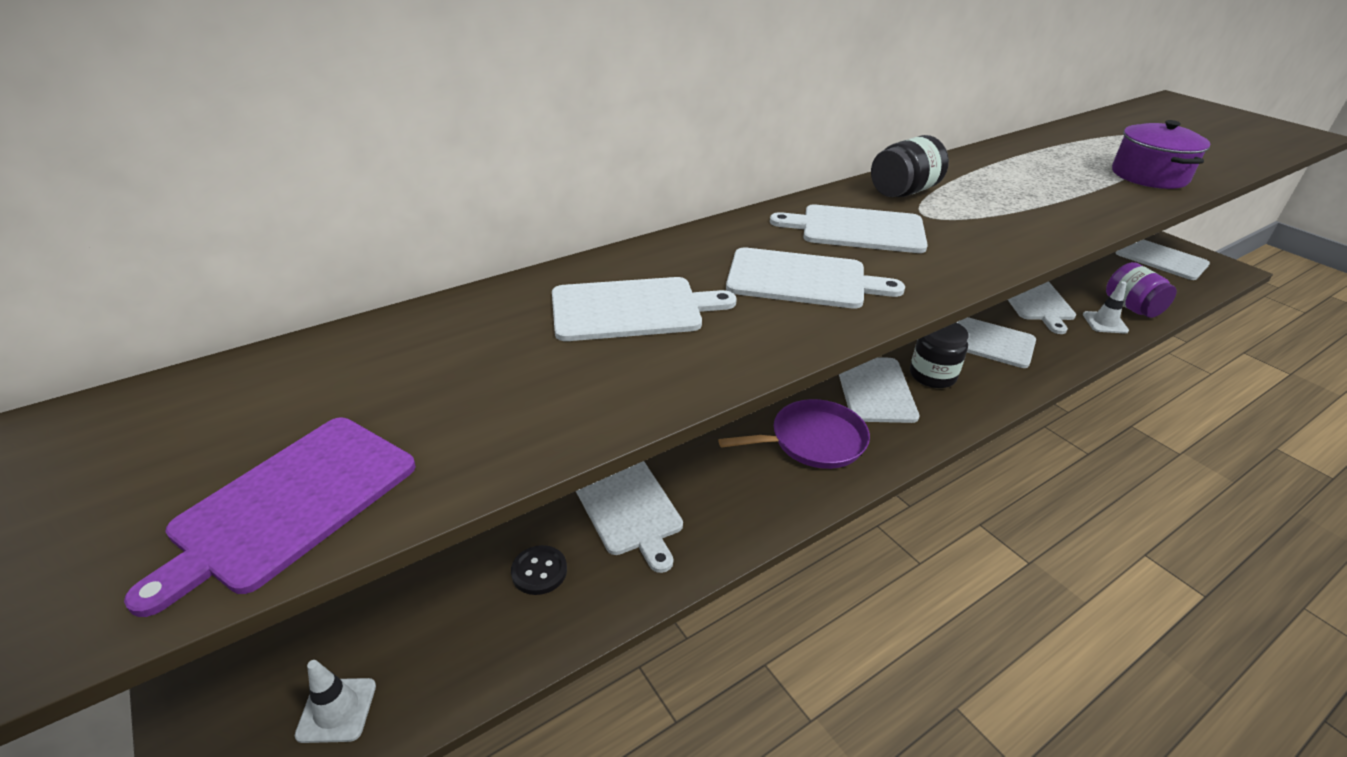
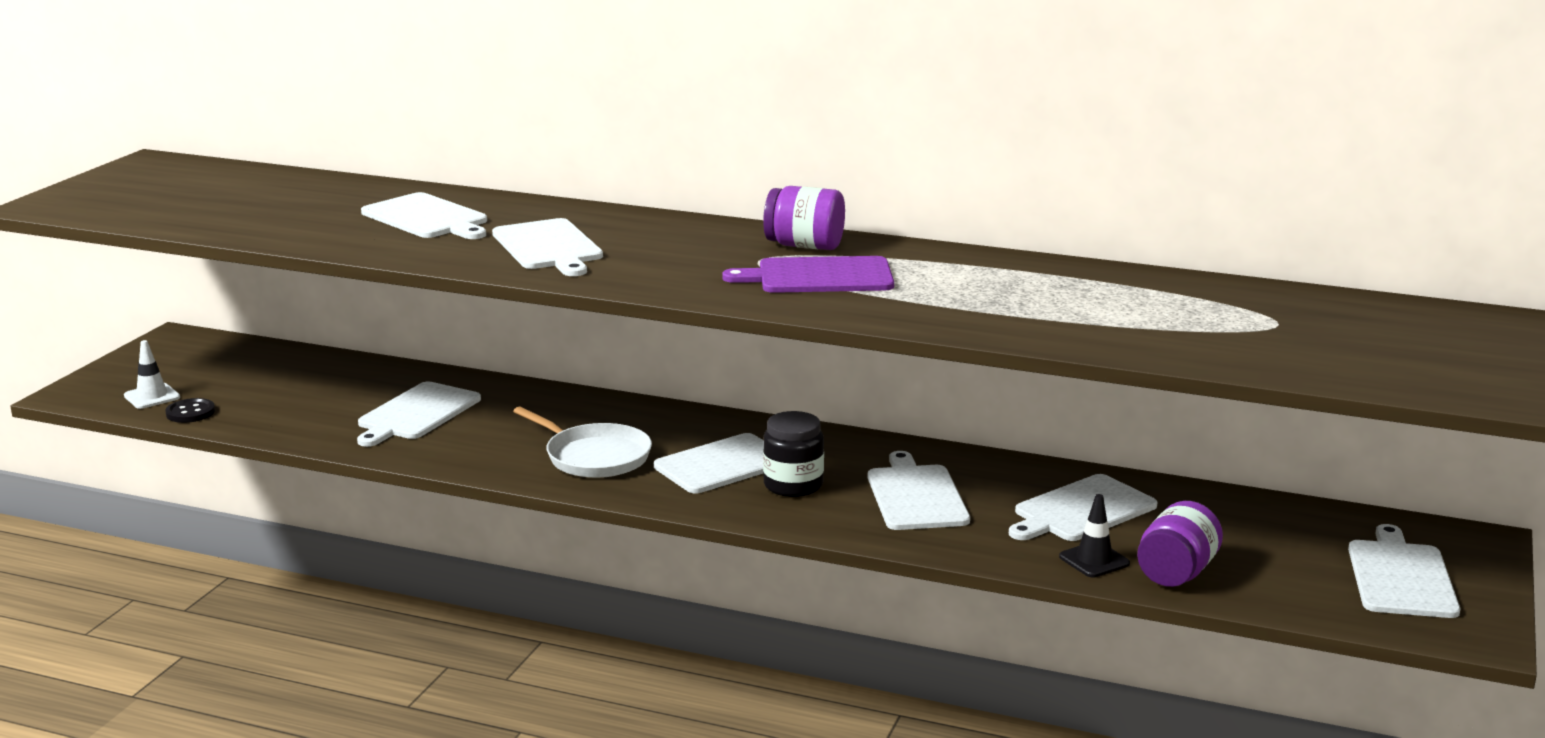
camera: 55 degrees right, 15 degrees down
purple cutting board [124,418,416,617] -> purple cutting board moved to [722,256,894,293]
black button [511,545,567,595] -> black button moved to [165,398,215,423]
purple pan [718,399,870,469] -> white pan [513,407,652,478]
white cutting board [770,205,928,253] -> none
black jar [871,135,949,197] -> purple jar [763,186,845,250]
white traffic cone [1083,281,1129,333] -> black traffic cone [1059,494,1130,577]
purple pot [1112,120,1210,189] -> none

